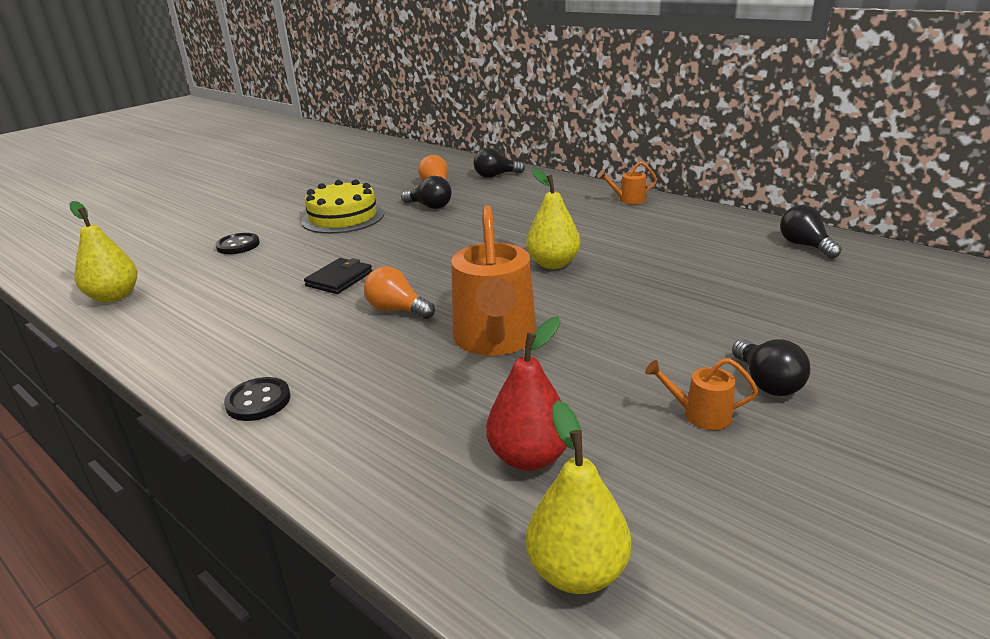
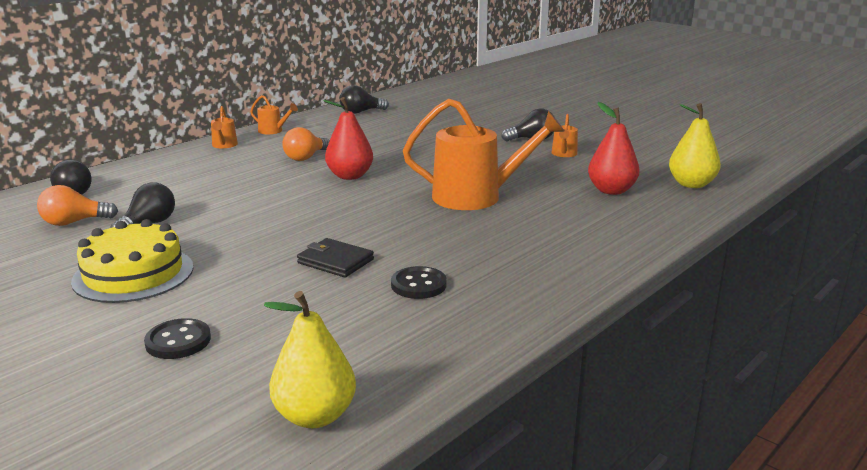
camera: 90 degrees left, 5 degrees down
black button [224,377,291,421] -> black button moved to [391,266,447,299]
orange light bulb [364,266,435,319] -> orange light bulb moved to [282,127,330,161]
yellow pear [526,168,580,269] -> red pear [324,97,373,180]
none -> orange watering can [250,95,298,134]

